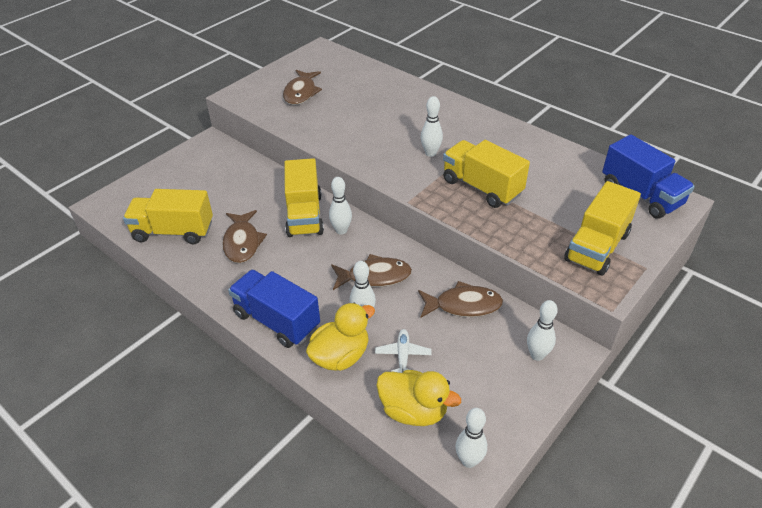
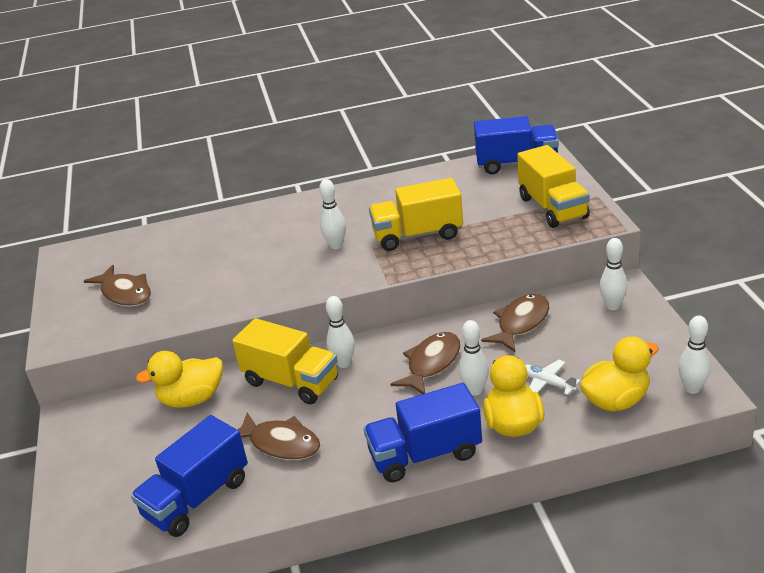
camera: 50 degrees left, 10 degrees down
yellow truck [123,189,213,244] -> blue truck [131,415,248,537]
none -> yellow duck [136,351,223,408]

